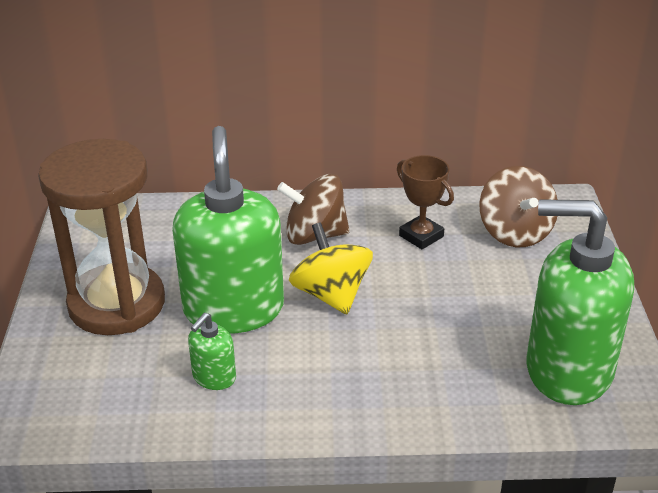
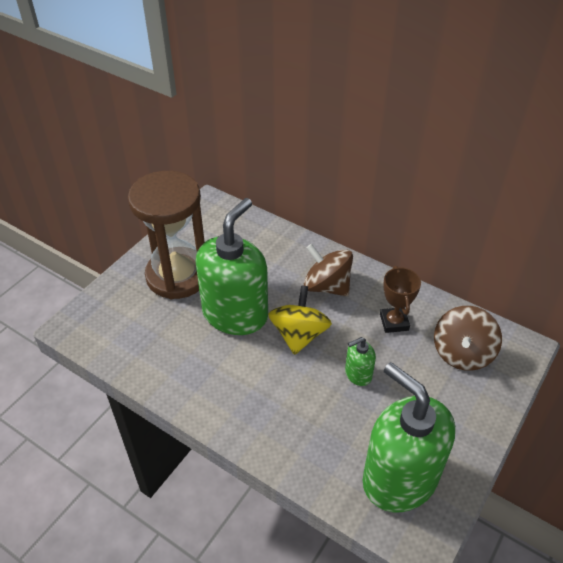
camera: 35 degrees right, 10 degrees up
green soap dispenser [188,313,236,390] -> green soap dispenser moved to [345,337,376,386]

